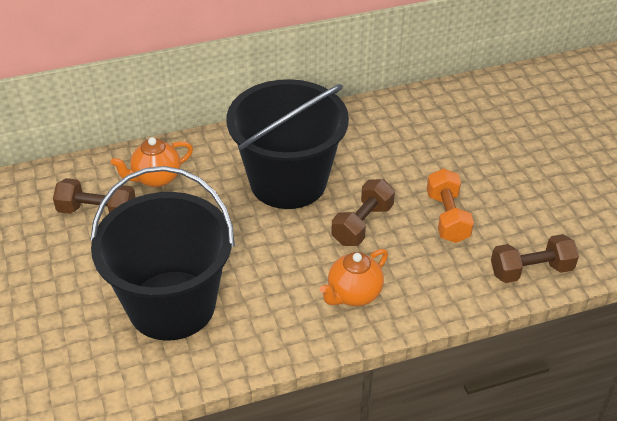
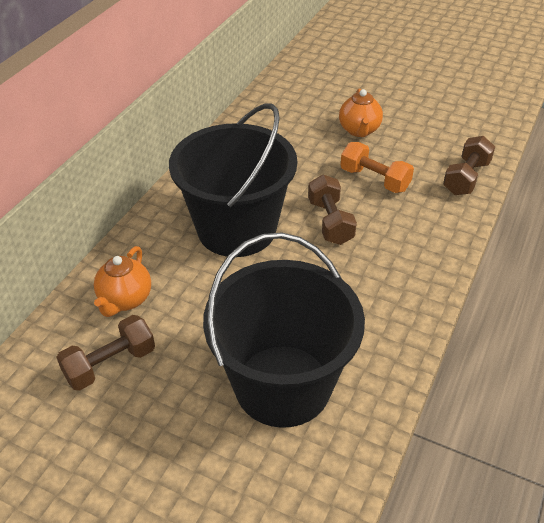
camera: 45 degrees left, 0 degrees up
orange teapot [320,249,388,306] -> orange teapot moved to [339,88,383,137]

